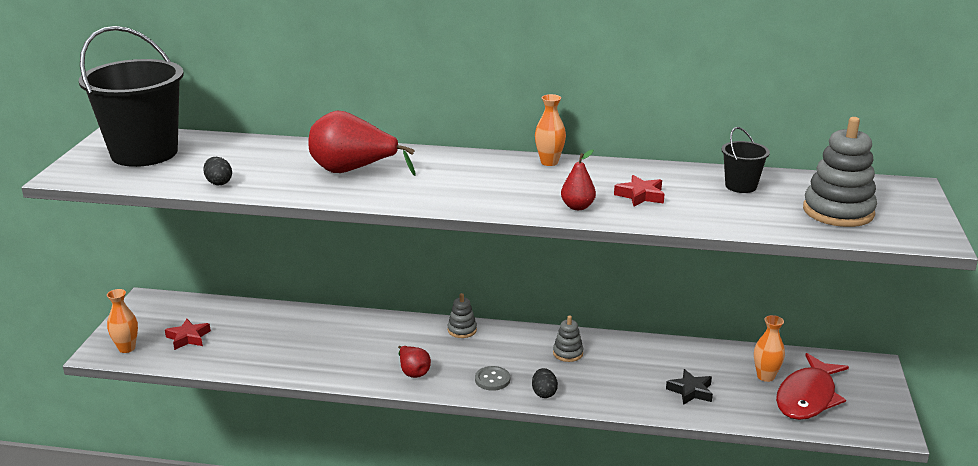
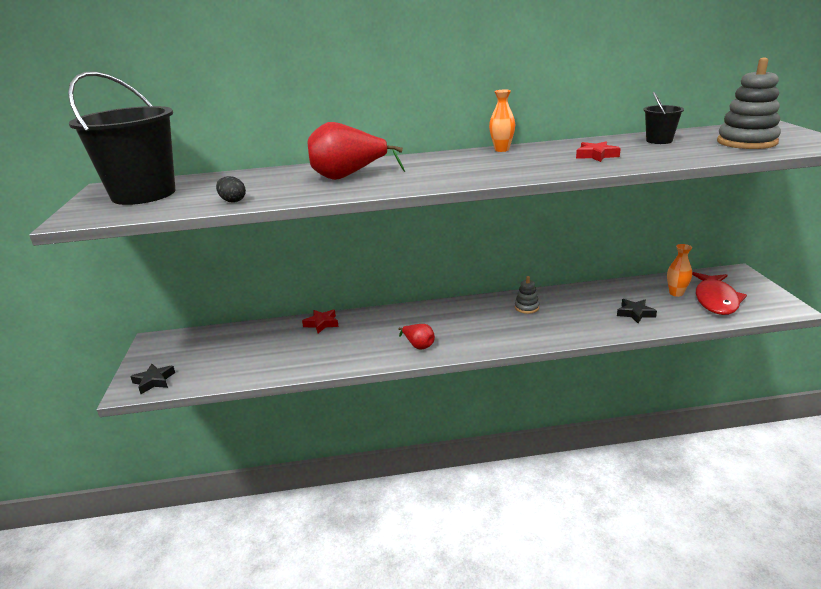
camera: 15 degrees left, 0 degrees up
orange vase [107,289,138,353] -> black star [130,364,175,394]
red star [165,319,211,350] -> red star moved to [302,309,339,333]
grey stacking toy [448,293,477,338] -> none
grey button [475,366,510,391] -> none
black egg [532,368,558,398] -> none
red pear [561,150,596,210] -> none

